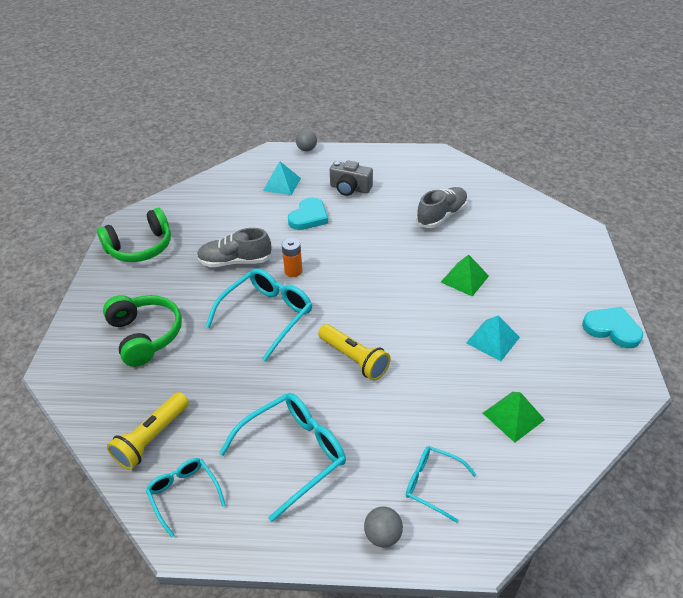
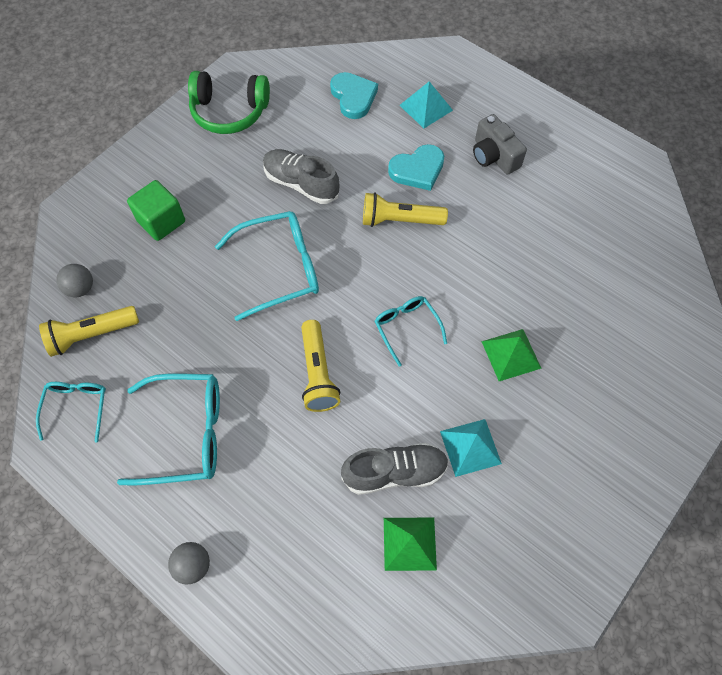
camera: 35 degrees right, 20 degrees up
green headphones [103,295,182,367] -> green cube [127,180,185,241]
orange battery [282,238,303,277] -> none
grey ball [296,129,317,151] -> grey ball moved to [56,264,93,298]
turquoise glasses [406,446,477,523] -> turquoise glasses moved to [375,296,447,366]
grey shoe [416,187,468,228] -> grey shoe moved to [341,443,449,495]
turquoise heart [582,307,643,348] -> turquoise heart moved to [330,72,378,119]
none -> yellow flashlight [363,192,448,227]

